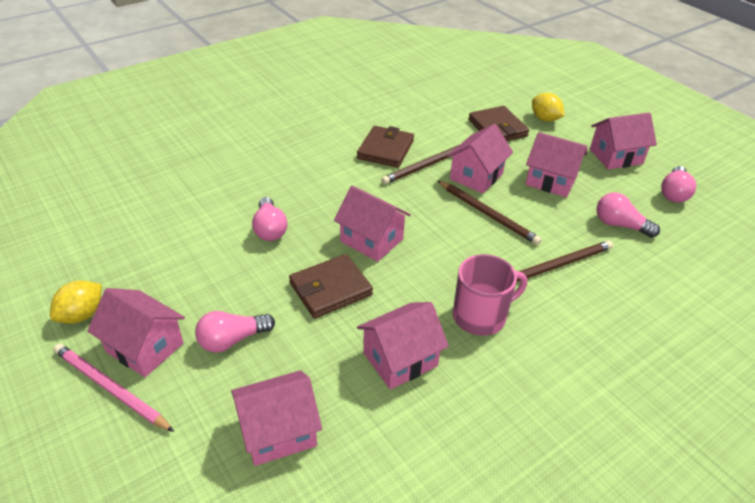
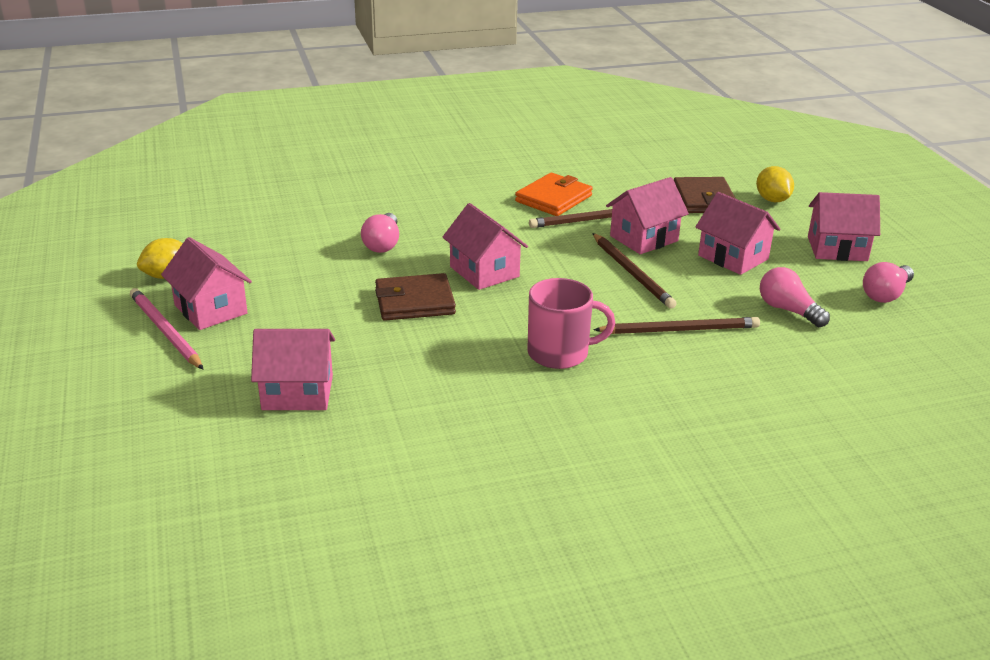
camera: 20 degrees right, 10 degrees down
pink light bulb [195,311,275,353] -> none
brown wallet [357,126,414,168] -> orange wallet [515,173,593,216]
pink house [357,302,449,389] -> none

